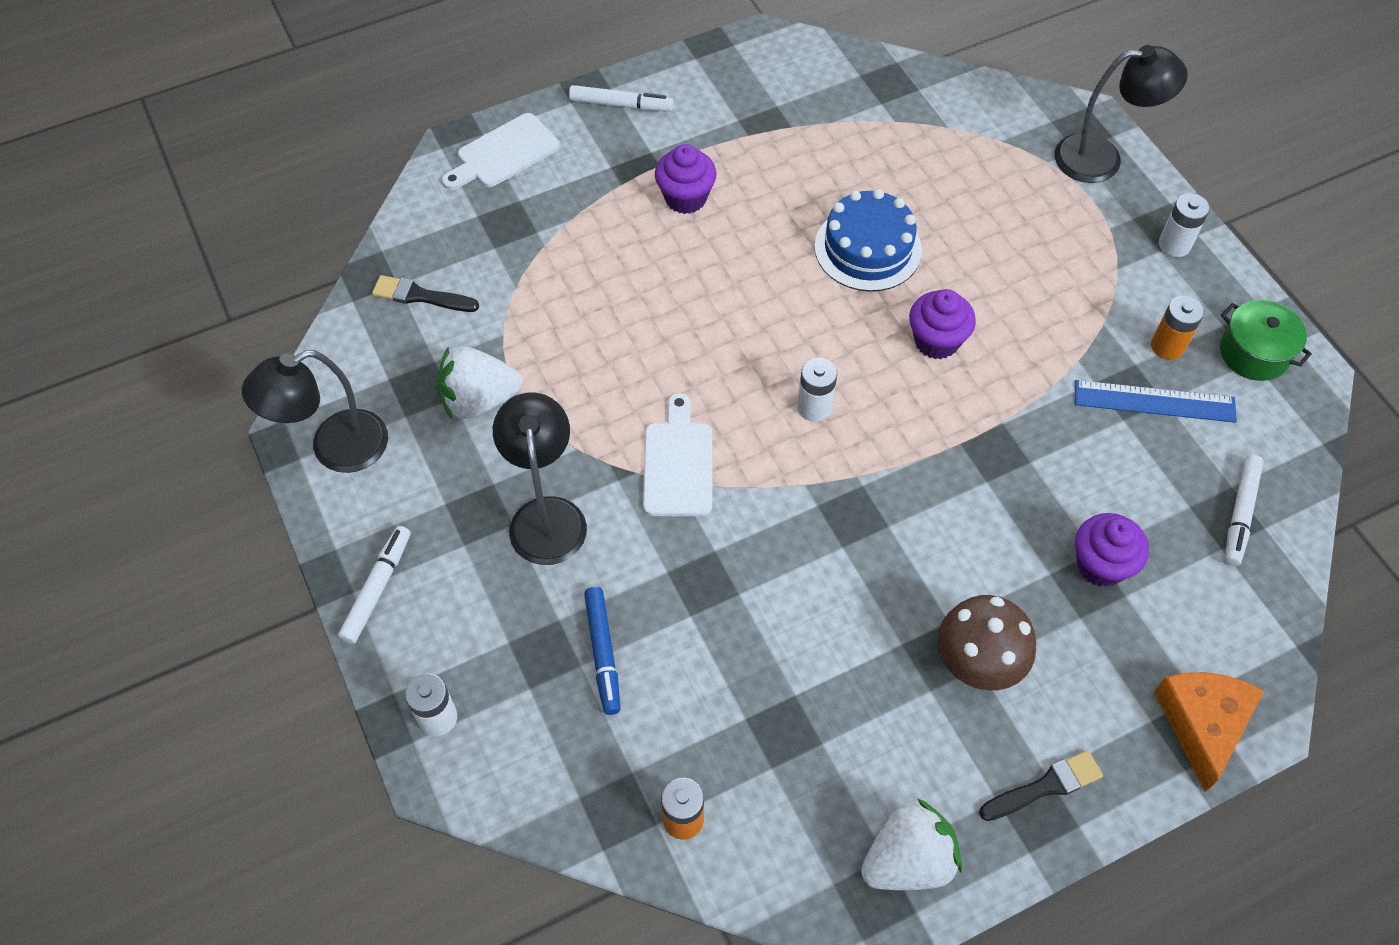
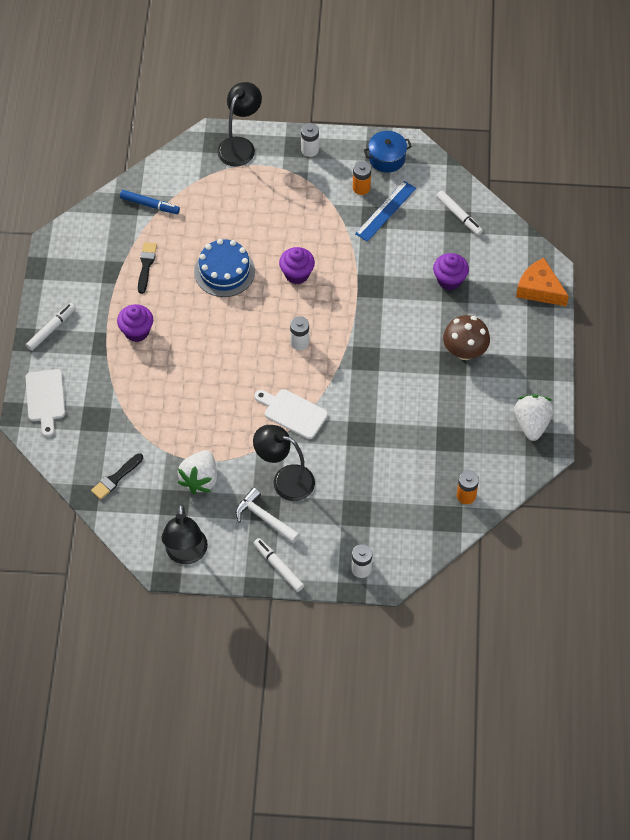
camera: 60 degrees left, 0 degrees up
blue marker [584,587,621,715] -> blue marker moved to [120,190,180,214]
black brush [979,750,1103,821] -> black brush moved to [138,242,157,294]
green pot [1220,300,1312,381] -> blue pot [364,131,412,173]
none -> white hammer [236,488,300,543]

